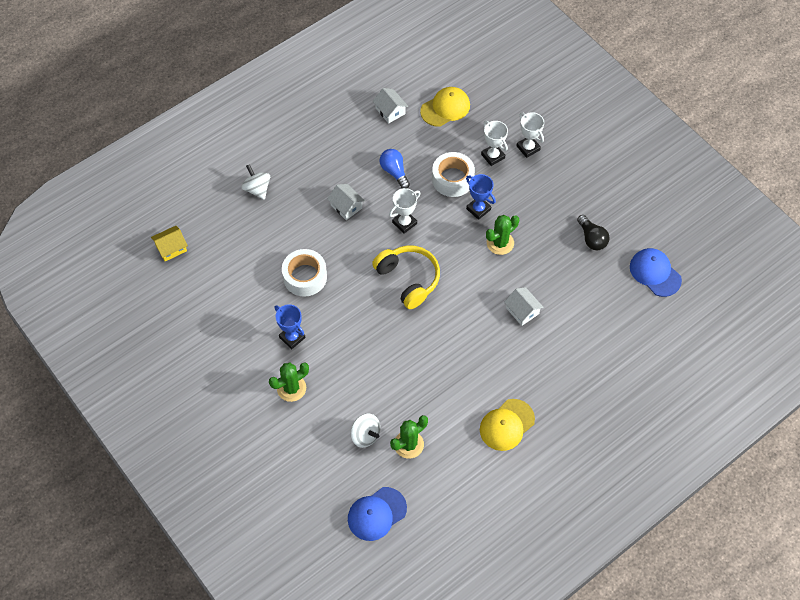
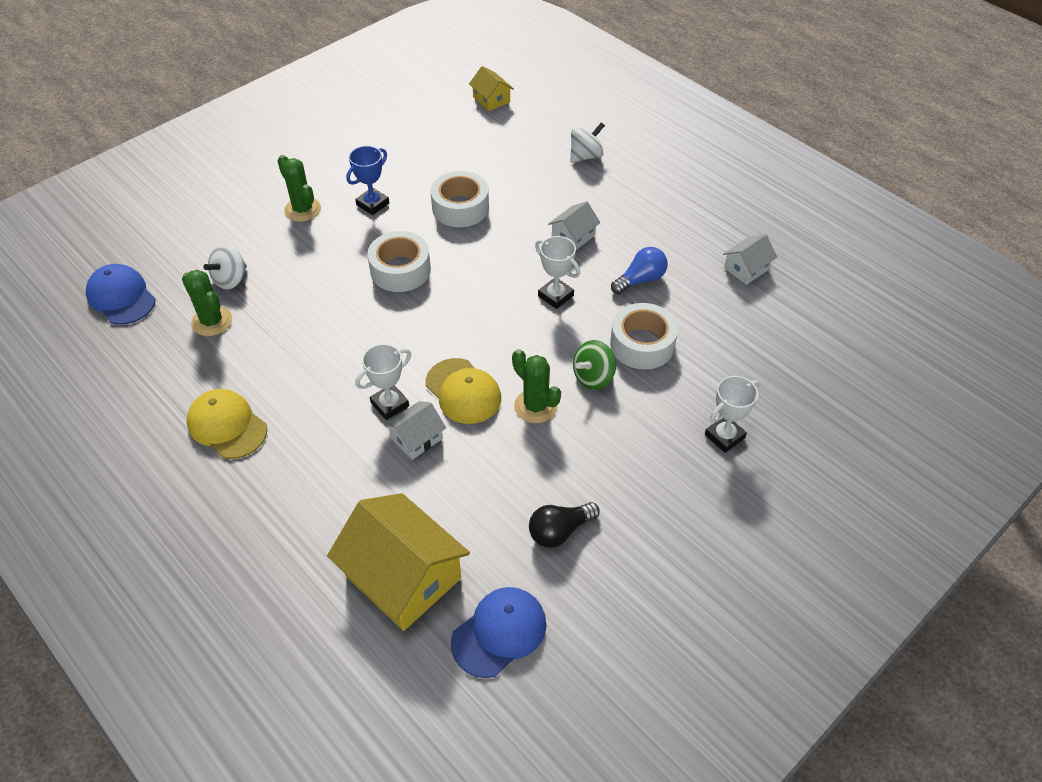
camera: 85 degrees right, 10 degrees down
yellow headphones [372,245,440,309] -> none
yellow cap [420,87,470,127] -> yellow cap moved to [426,358,501,424]
blue trophy [466,174,496,220] -> green spinning top [573,340,616,390]
white trophy [481,121,508,166] -> white trophy moved to [356,344,411,420]
none -> yellow house [327,493,470,631]
none -> white tape [367,231,431,292]

